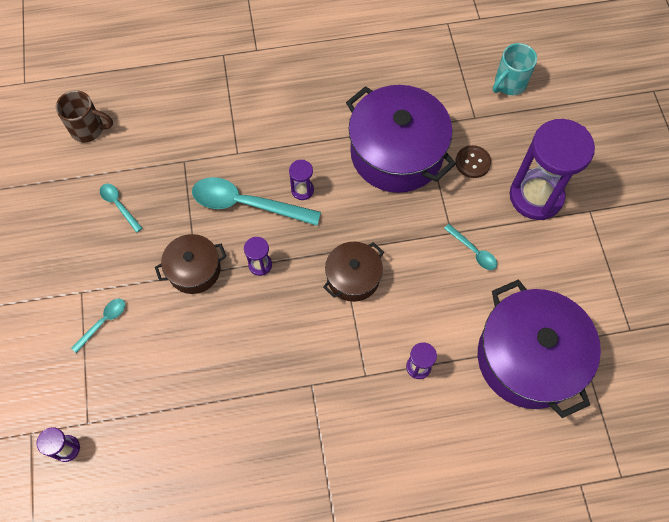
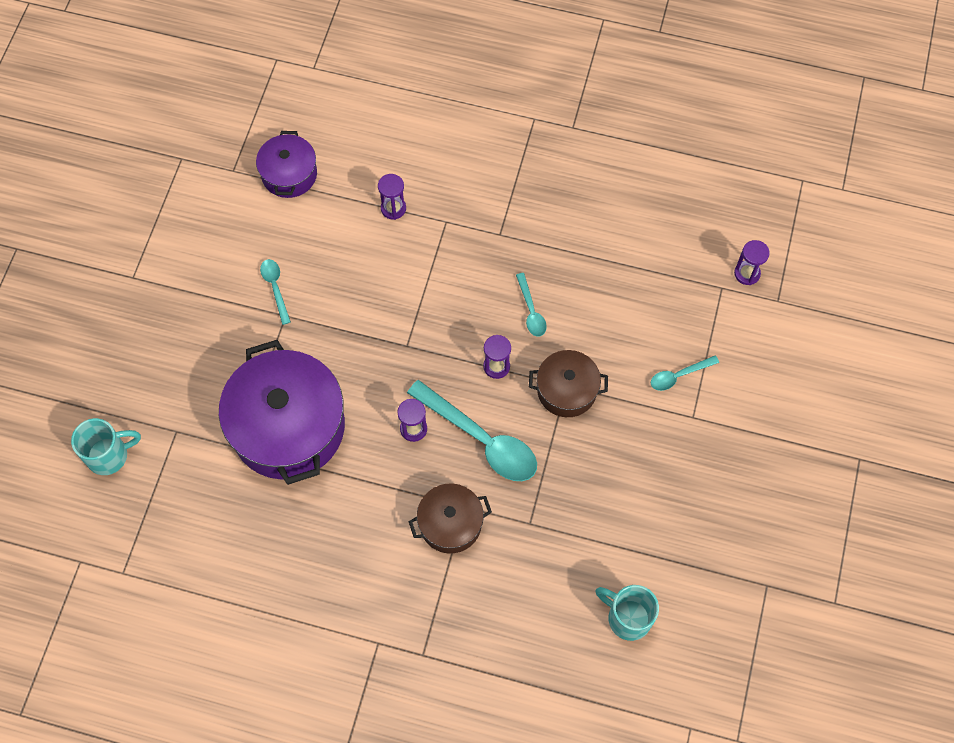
camera: 155 degrees left, 0 degrees up
brown mug [56,90,113,143] -> turquoise mug [596,585,659,641]
turquoise spoon [100,184,142,233] -> turquoise spoon moved to [516,273,547,337]
brown pot [323,242,384,302] -> brown pot moved to [408,484,492,553]
brown button [455,145,491,178] -> none
purple pot [478,280,601,418] -> purple pot [256,131,317,198], size x0.53
purple hourglass [509,119,595,220] -> none

